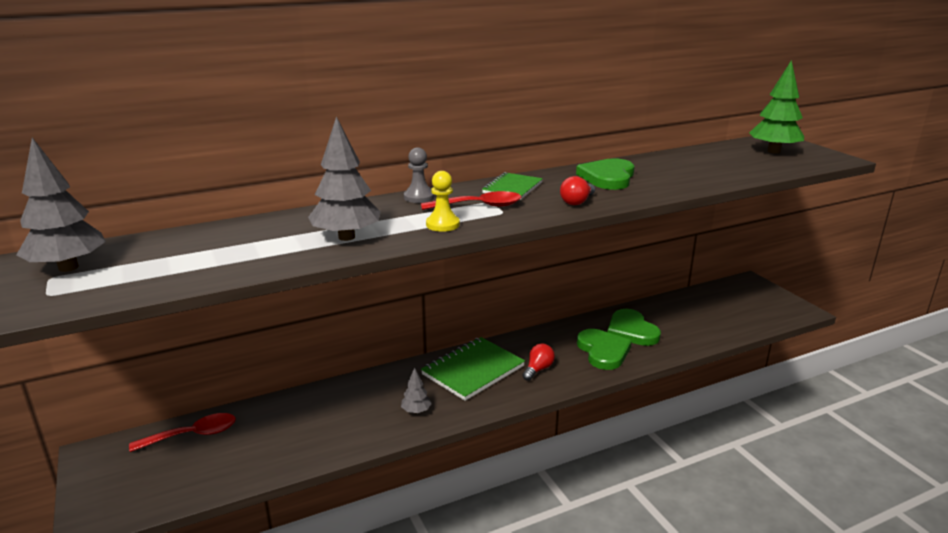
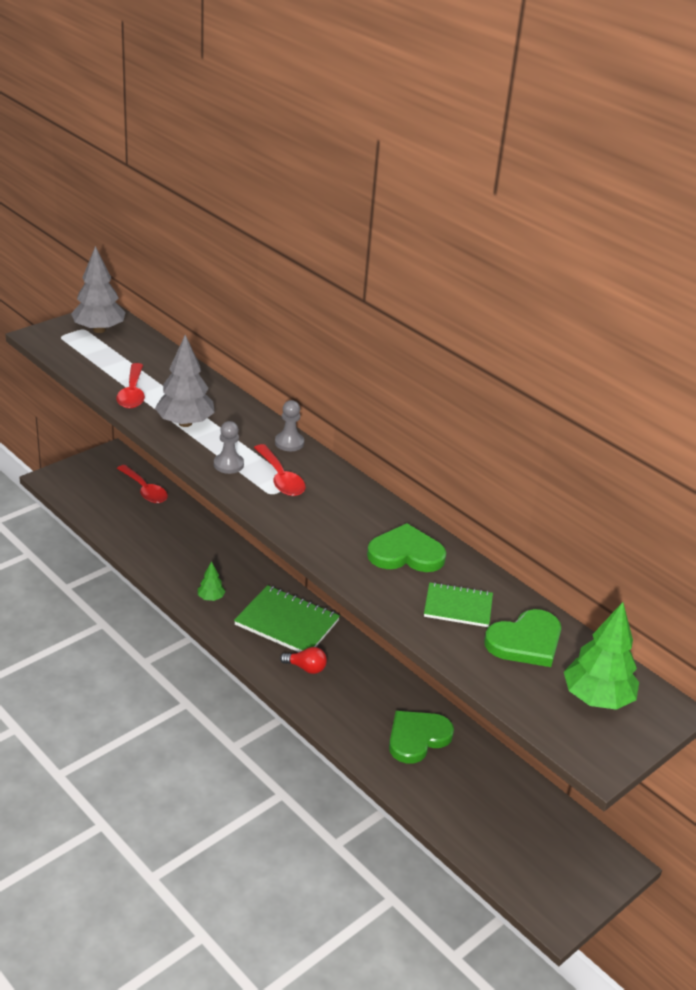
camera: 70 degrees right, 10 degrees up
grey tree [401,367,432,414] -> green tree [198,561,225,601]
yellow pawn [426,171,460,232] -> grey pawn [214,421,244,474]
green notebook [482,172,543,199] -> green notebook moved to [424,582,493,627]
red light bulb [560,176,595,205] -> none
green heart [577,329,632,370] -> green heart moved to [484,609,561,667]
none -> red spoon [116,363,145,409]

